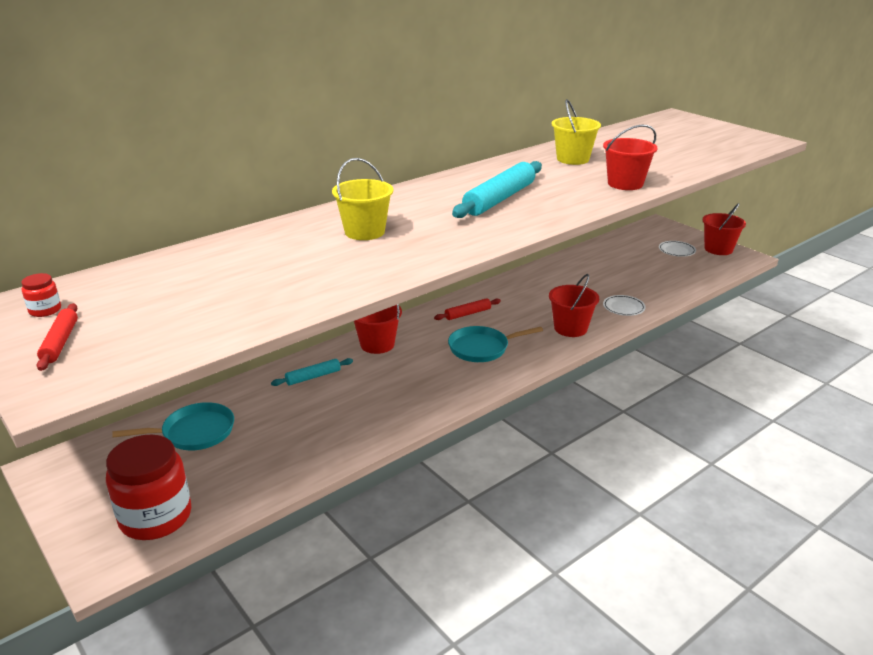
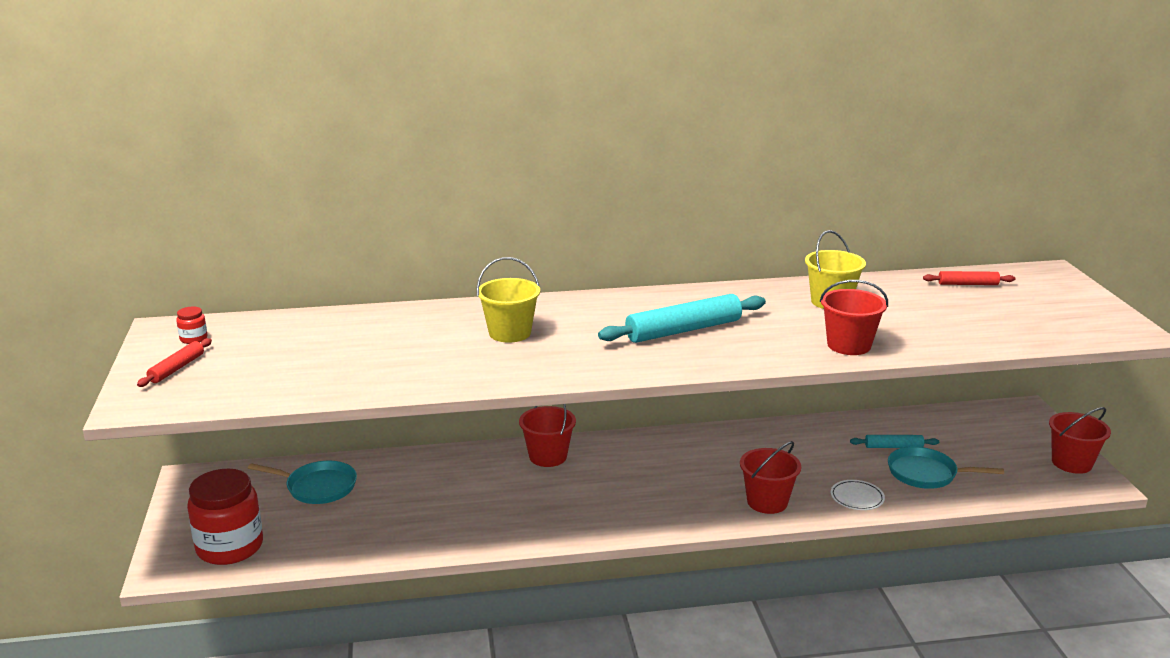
camera: 30 degrees right, 5 degrees down
turquoise rolling pin [271,358,353,386] -> turquoise rolling pin moved to [850,435,939,448]
red rolling pin [434,298,501,320] -> red rolling pin moved to [923,271,1015,285]
turquoise pan [448,326,543,362] -> turquoise pan moved to [888,447,1004,489]
white plate [659,241,696,257] -> none

